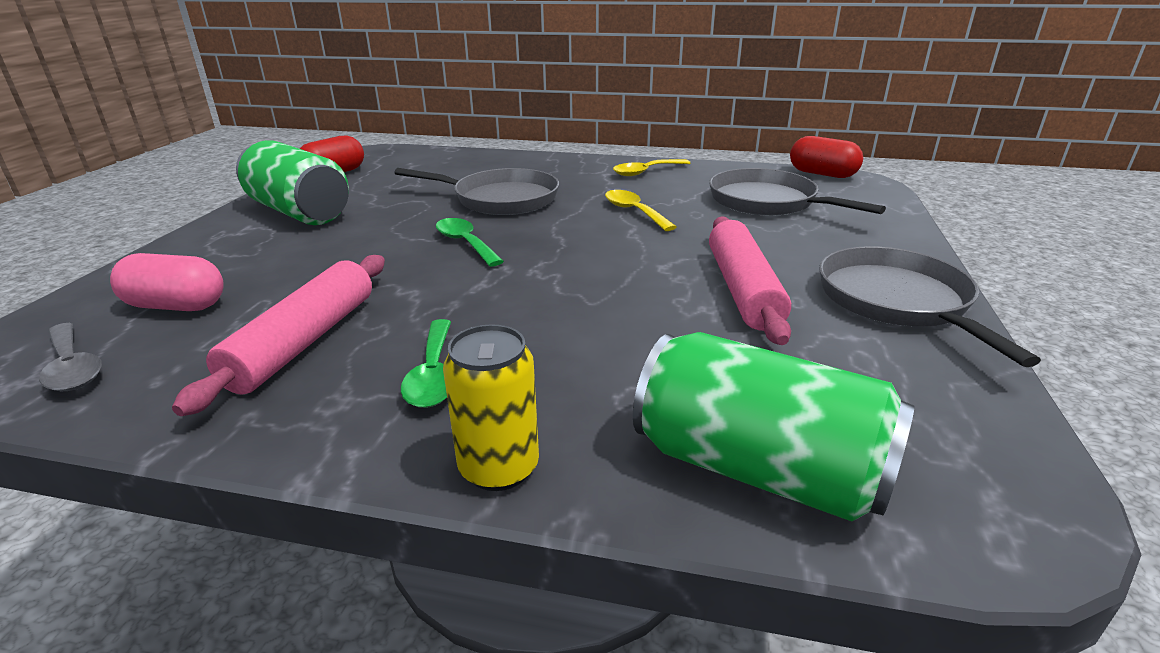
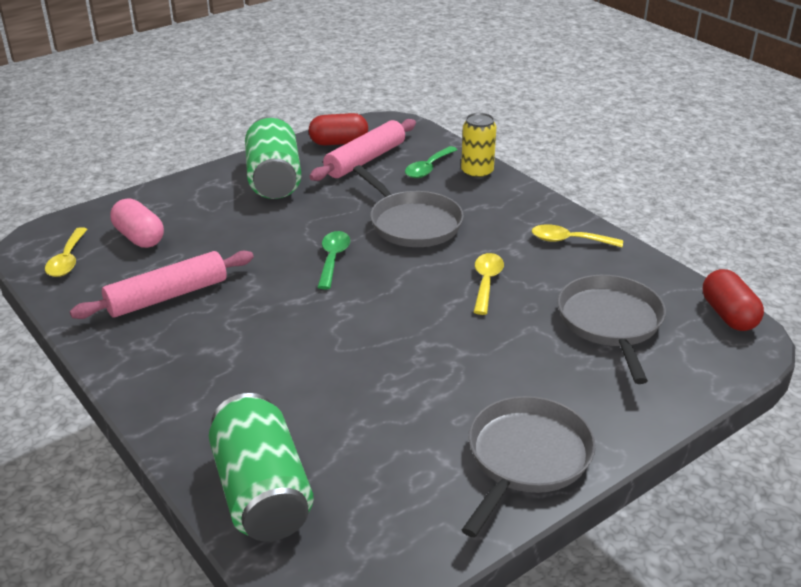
camera: 40 degrees right, 5 degrees up
grey spoon [39,323,102,391] -> yellow spoon [45,227,88,277]
green spoon [401,319,451,408] -> green spoon moved to [405,146,457,178]
yellow can [443,324,539,491] -> yellow can moved to [461,113,497,179]
pink rolling pin [709,216,791,345] -> pink rolling pin moved to [309,119,416,181]

